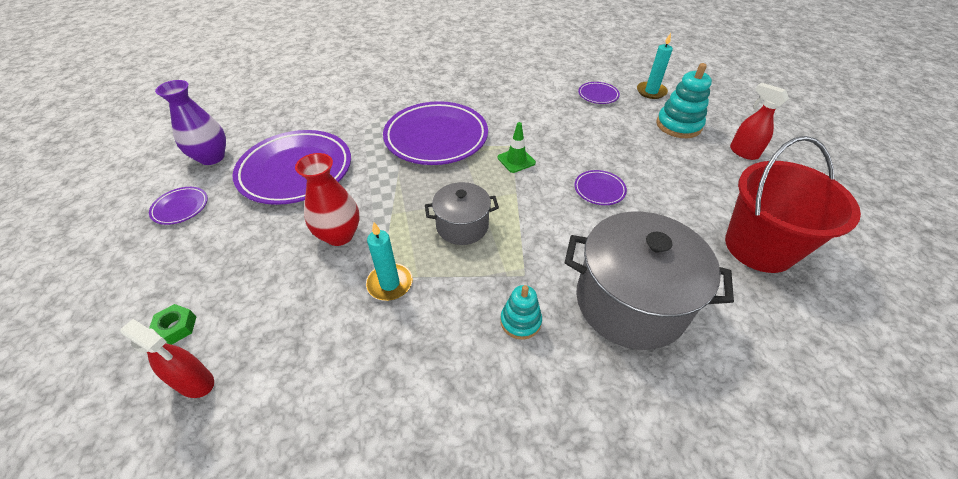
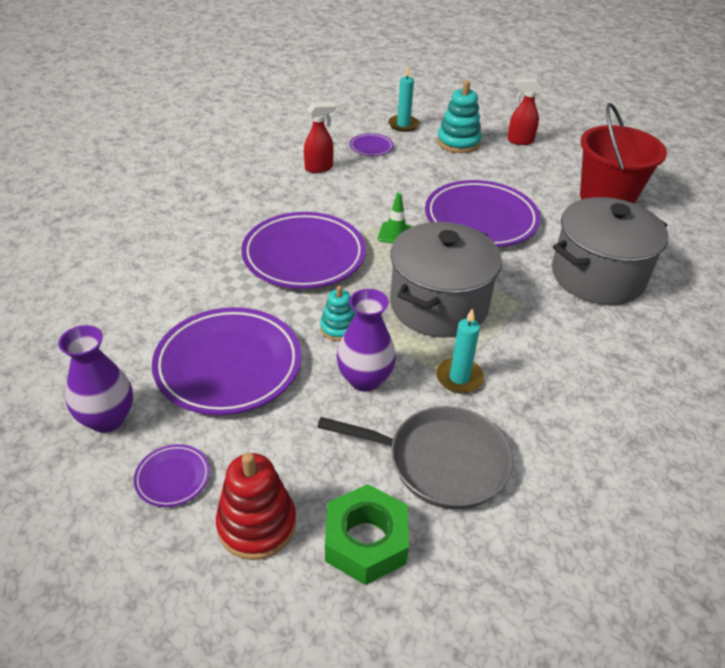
camera: 50 degrees left, 5 degrees down
red spray bottle [121,319,214,398] -> red spray bottle moved to [304,102,336,173]
green nut [149,304,196,345] -> green nut [325,484,409,585], size x2.00
red vase [295,153,360,246] -> purple vase [337,289,396,392]
grey pot [425,182,499,245] -> grey pot [390,222,502,338], size x1.80
turquoise stacking toy [500,285,542,340] -> turquoise stacking toy moved to [320,286,355,341]
purple plate [574,170,627,205] -> purple plate [425,180,540,247], size x2.28
none -> red stacking toy [216,452,296,560]
none -> grey pan [317,406,513,509]

